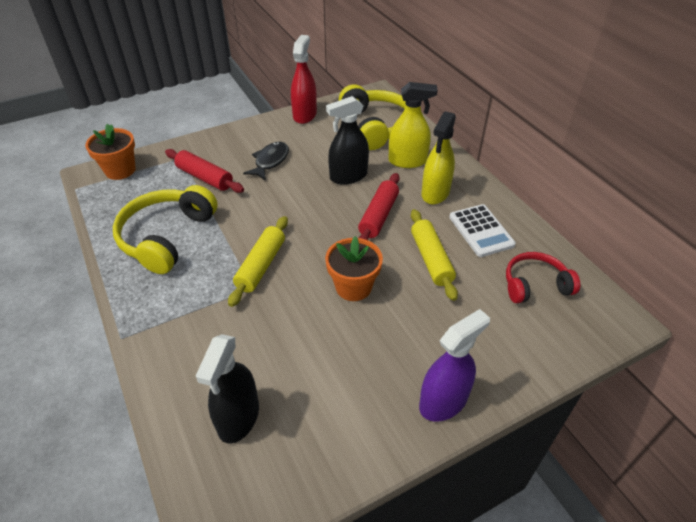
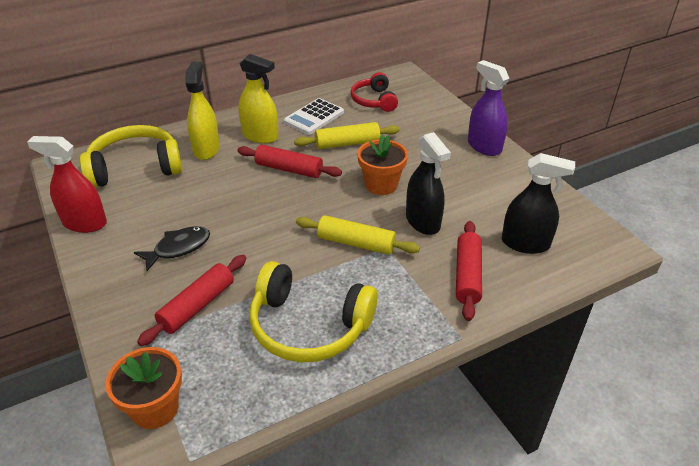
camera: 90 degrees left, 5 degrees down
black fish [243,142,289,181] -> black fish turned 120 degrees clockwise [134,226,210,271]
black spray bottle [326,96,369,185] -> black spray bottle moved to [406,132,451,235]
white calculator [449,204,516,257] -> white calculator turned 150 degrees clockwise [284,98,344,135]
none -> red rolling pin [456,221,482,321]

